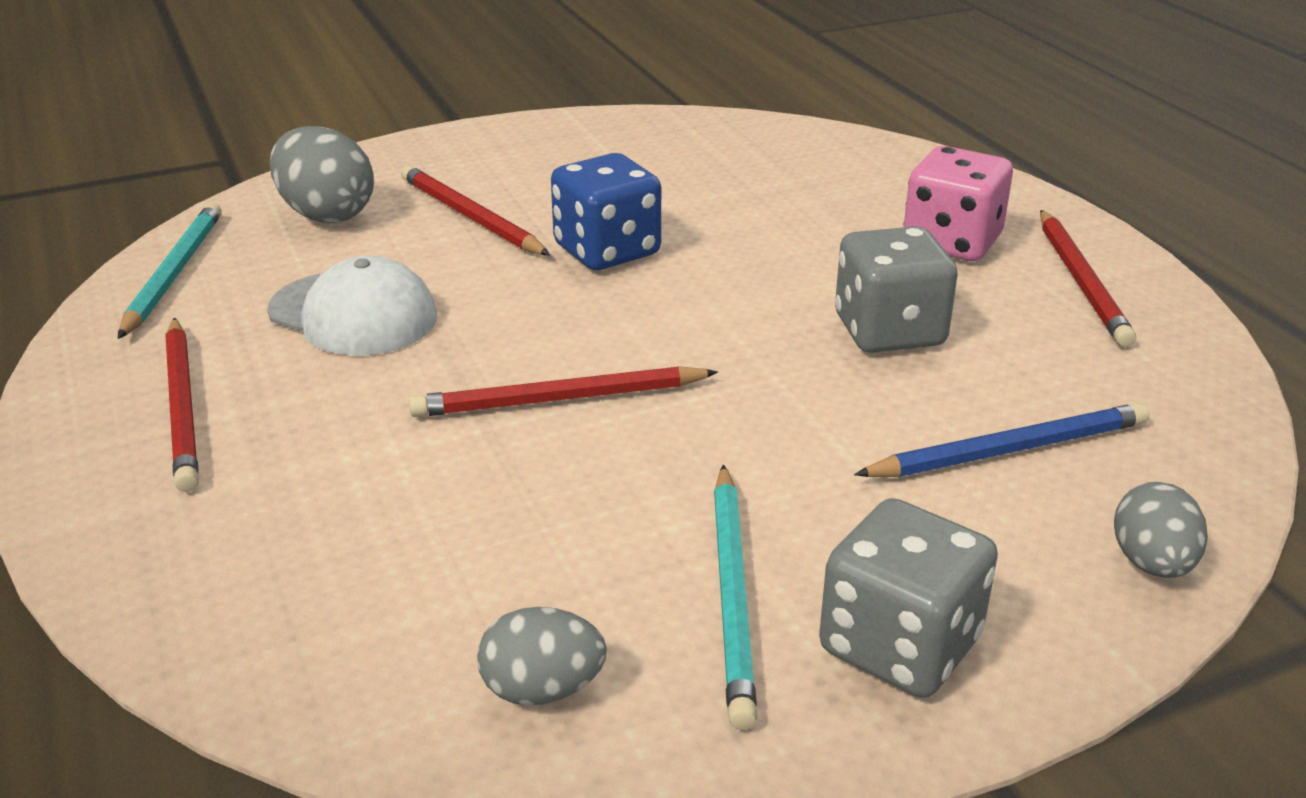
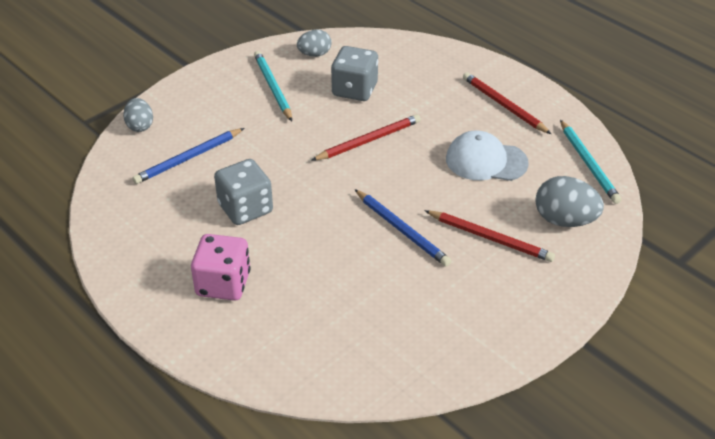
camera: 160 degrees right, 10 degrees up
blue dice [551,153,661,270] -> blue pencil [354,189,451,267]
grey dice [819,498,998,698] -> grey dice moved to [331,46,378,101]
red pencil [1040,210,1136,347] -> none

